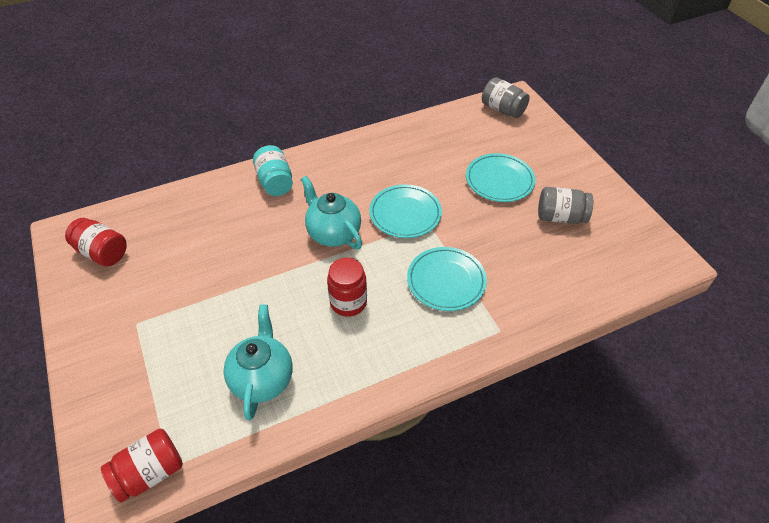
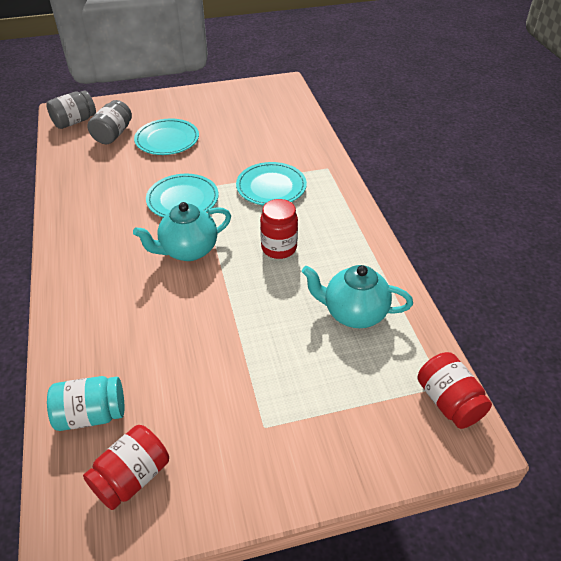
camera: 80 degrees left, 5 degrees down
turquoise jar [253,145,293,196] -> turquoise jar moved to [47,376,124,431]
grey jar [538,187,593,224] -> grey jar moved to [87,100,132,144]

